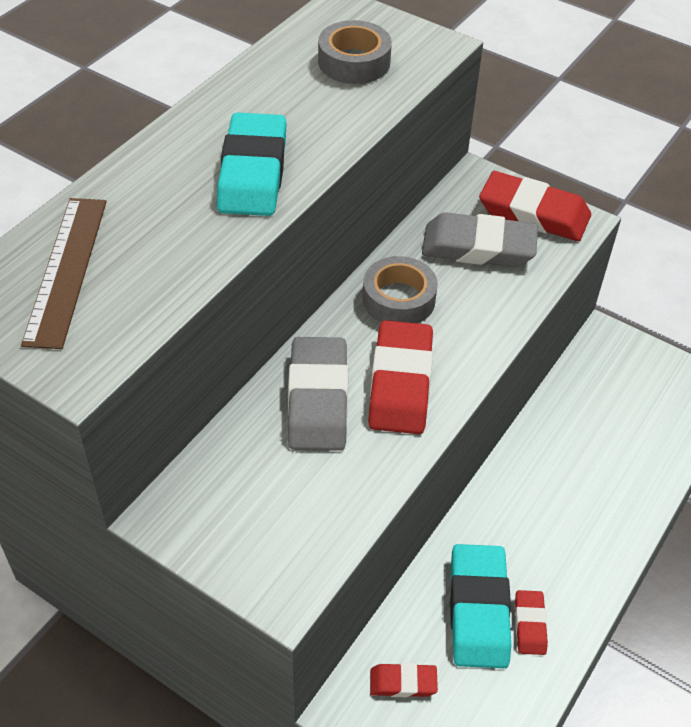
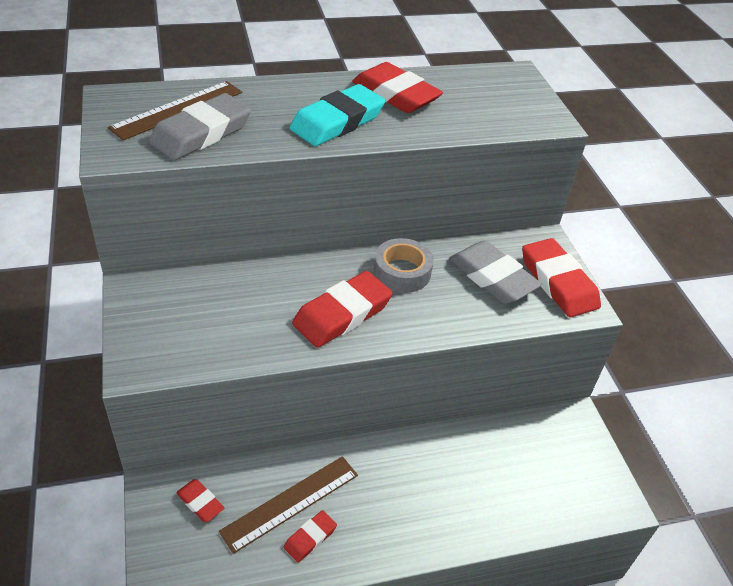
camera: 40 degrees right, 5 degrees down
grey eraser [288,337,348,451] -> grey eraser moved to [149,93,251,160]
grey tape [318,20,392,84] -> none
turquoise eraser [450,544,511,668] -> brown ruler [219,456,358,554]
none -> red eraser [352,62,443,113]

